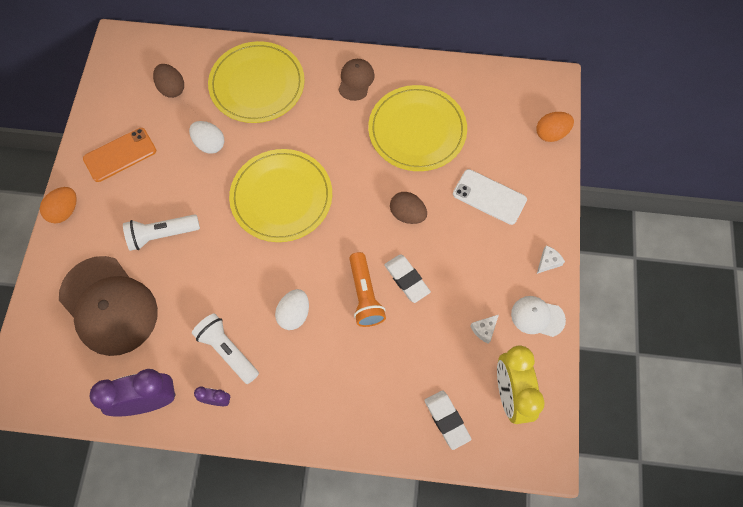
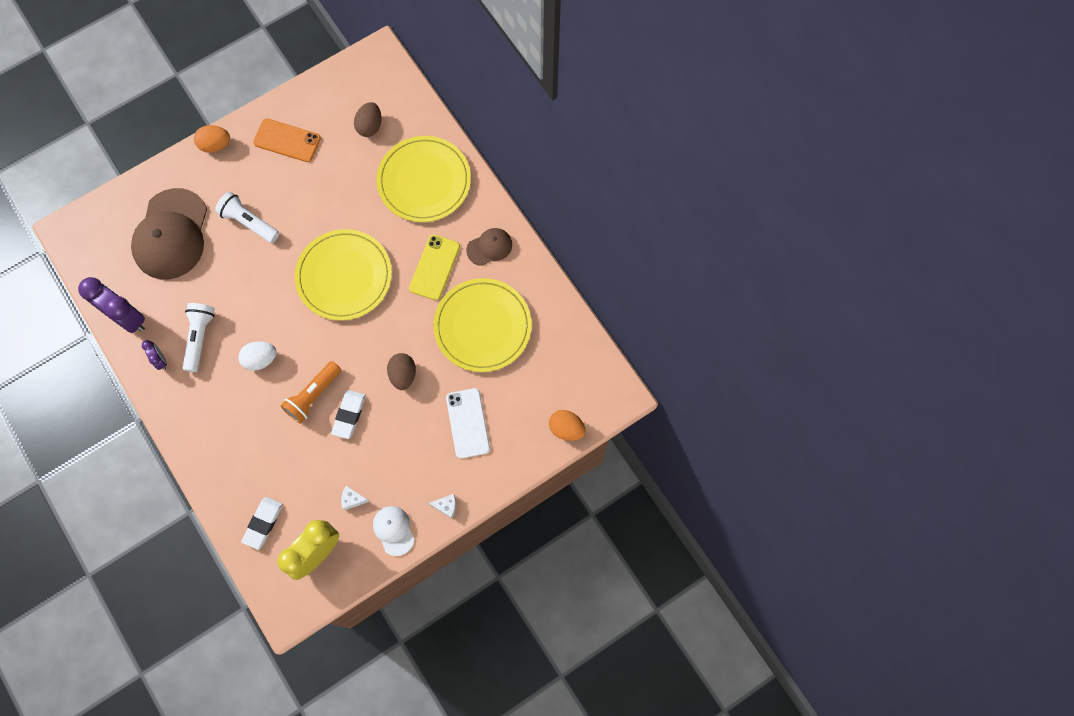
camera: 50 degrees right, 5 degrees up
white egg [189,121,224,154] -> none
none -> yellow phone [409,235,460,300]

